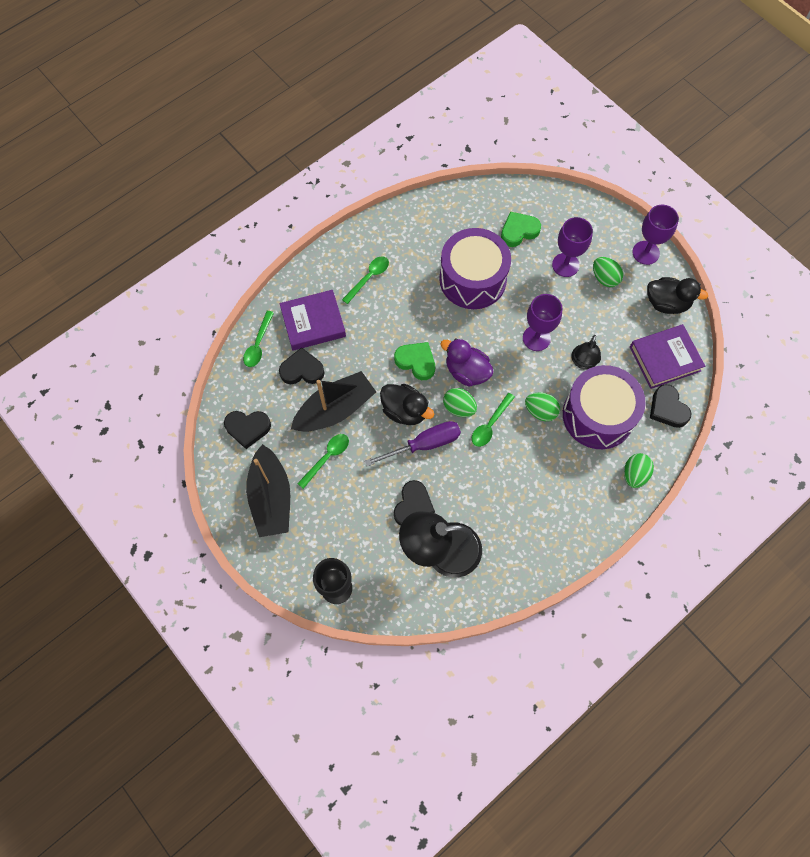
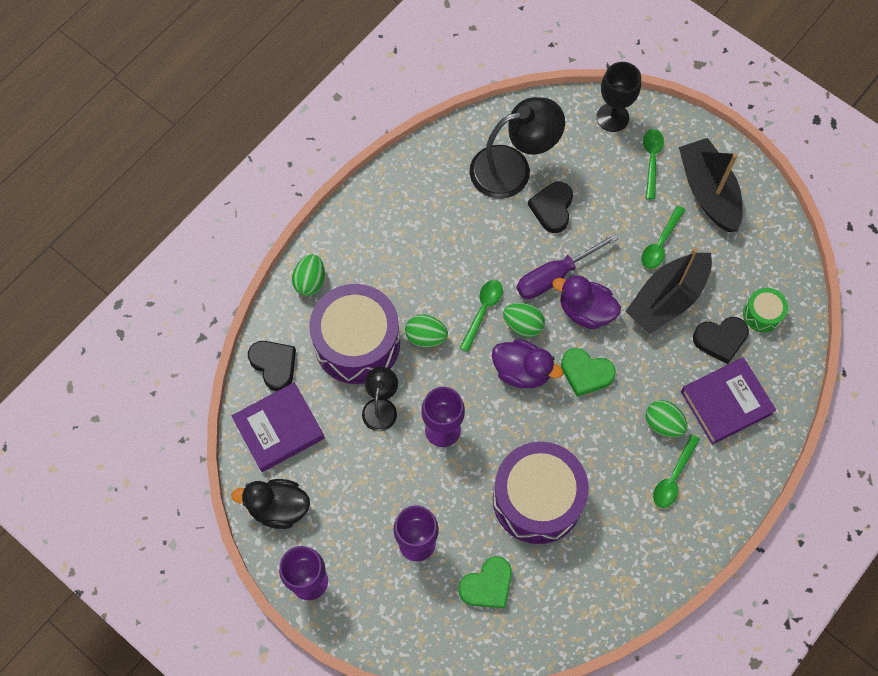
camera: 170 degrees right, 0 degrees up
black heart [224,411,271,449] -> none
green spoon [243,311,274,367] -> green spoon moved to [643,129,664,200]
black duck [380,384,434,425] -> purple duck [553,275,621,329]
green egg [593,257,623,287] -> green egg moved to [645,400,688,438]
none -> green drum [743,288,788,333]

